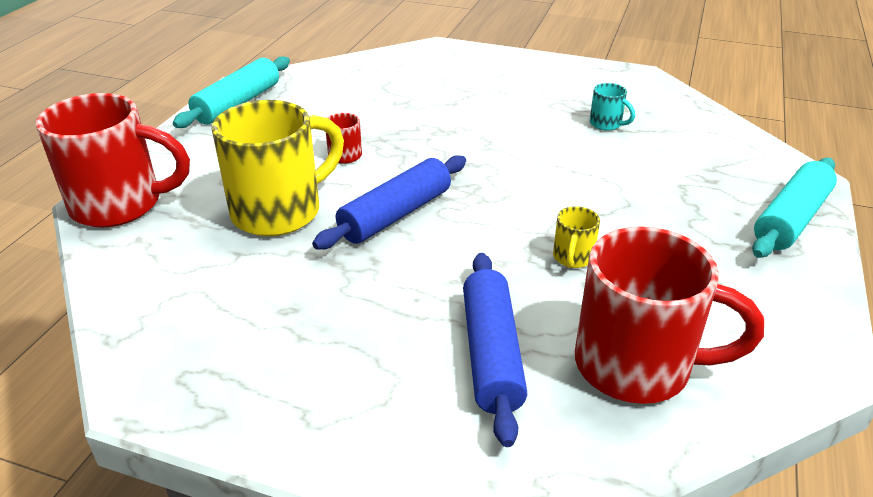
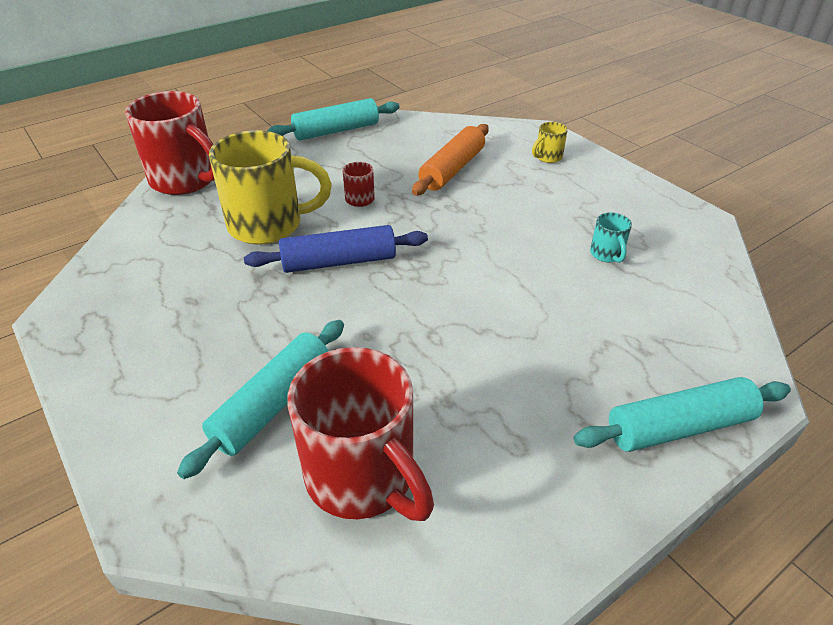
camera: 35 degrees right, 5 degrees up
blue rolling pin [463,253,527,447] -> turquoise rolling pin [177,320,344,479]
yellow mug [553,206,600,268] -> yellow mug moved to [532,122,568,163]
none -> orange rolling pin [412,124,489,195]

